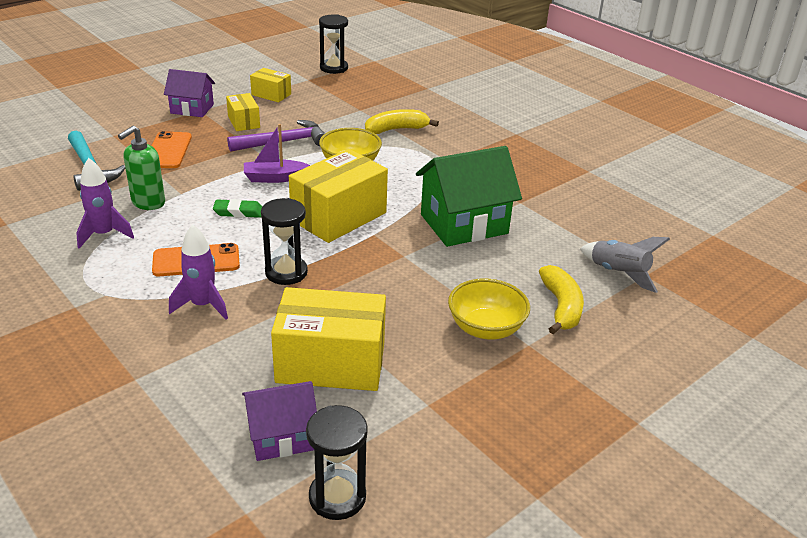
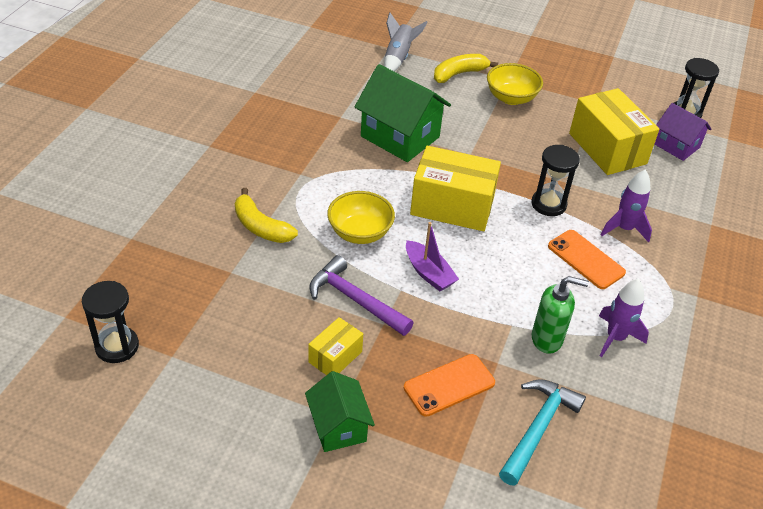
camera: 120 degrees left, 10 degrees up
purple house [164,69,215,117] -> green house [305,371,375,452]
green eraser [213,199,263,218] -> none
yellow box [250,68,291,102] -> none

